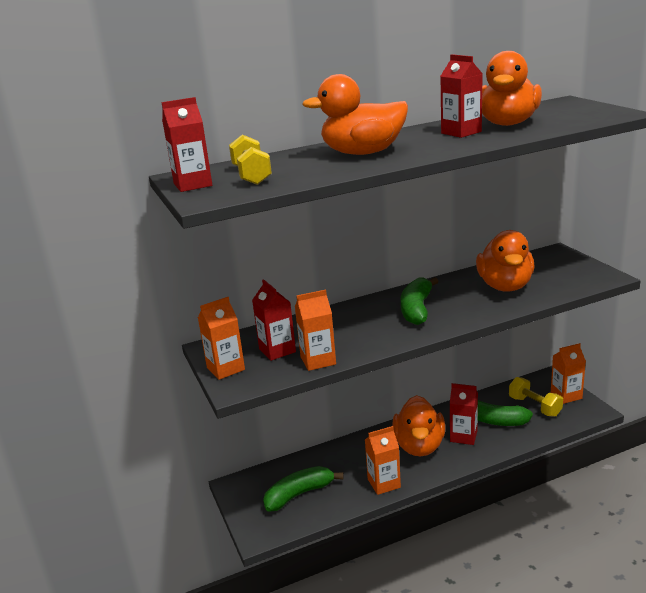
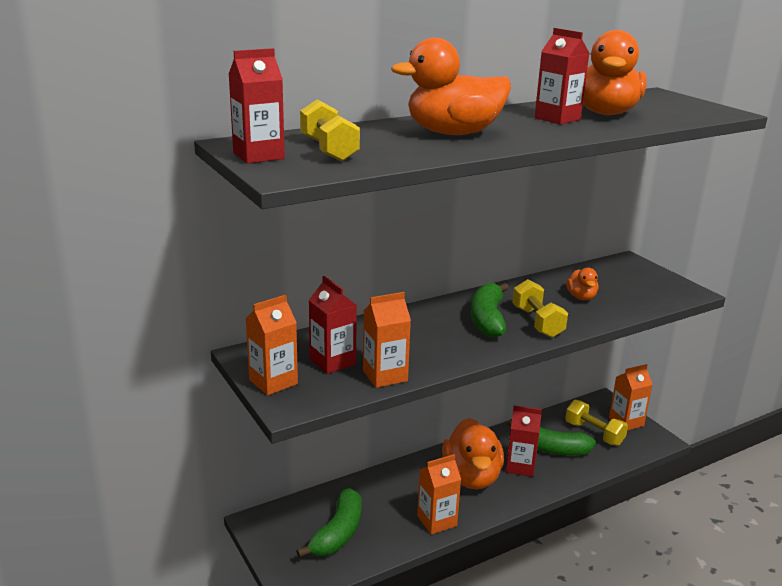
camera: 10 degrees left, 0 degrees up
green banana [263,466,344,512] -> green banana turned 150 degrees clockwise [296,488,362,558]
orange duck [476,230,535,292] -> orange duck [566,267,599,300], size x0.48
none -> yellow dumbbell [512,279,568,338]

